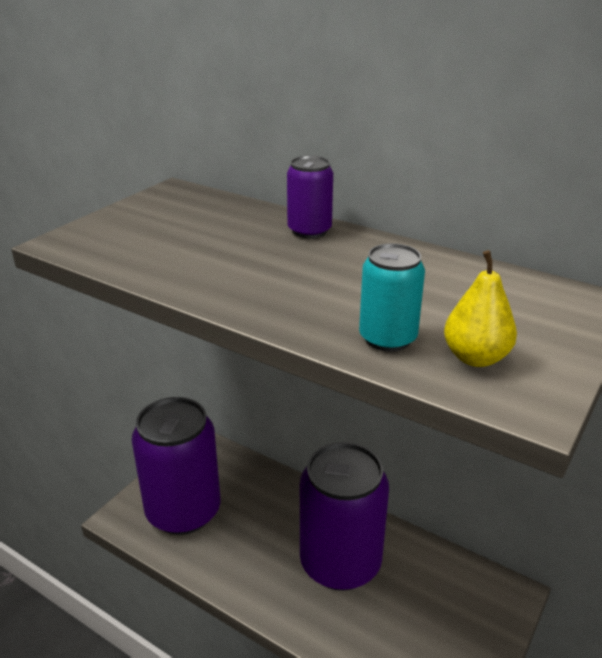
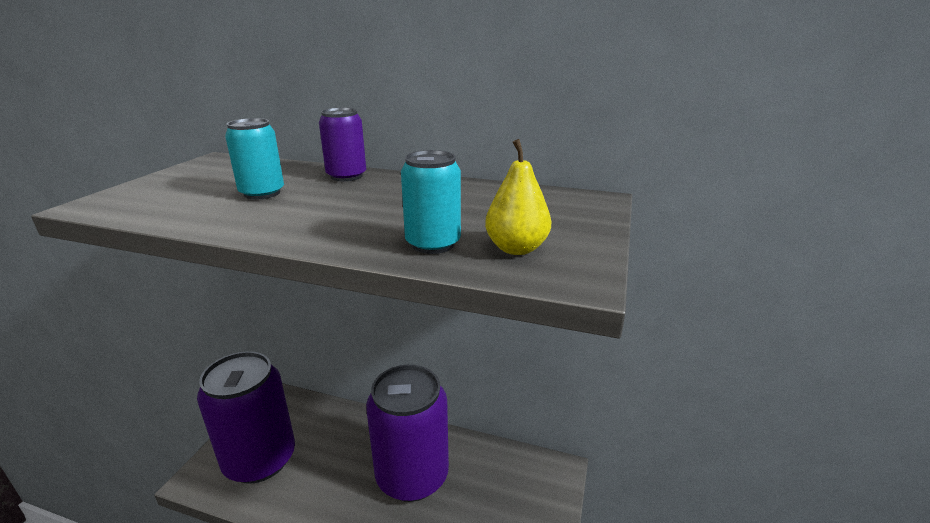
camera: 15 degrees left, 5 degrees down
none -> turquoise can [225,118,284,200]

